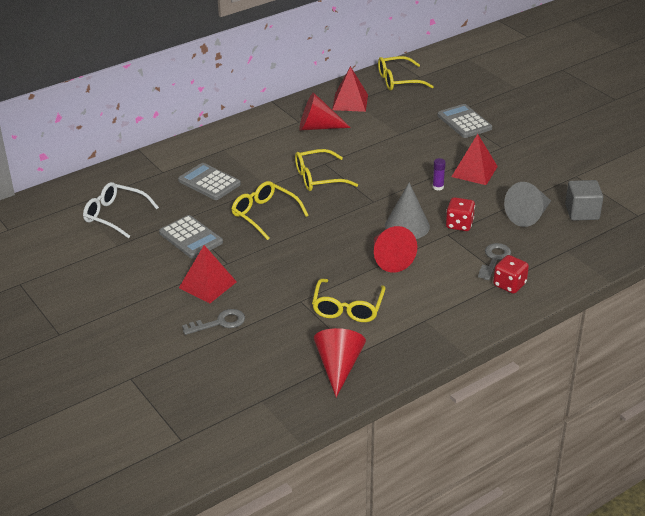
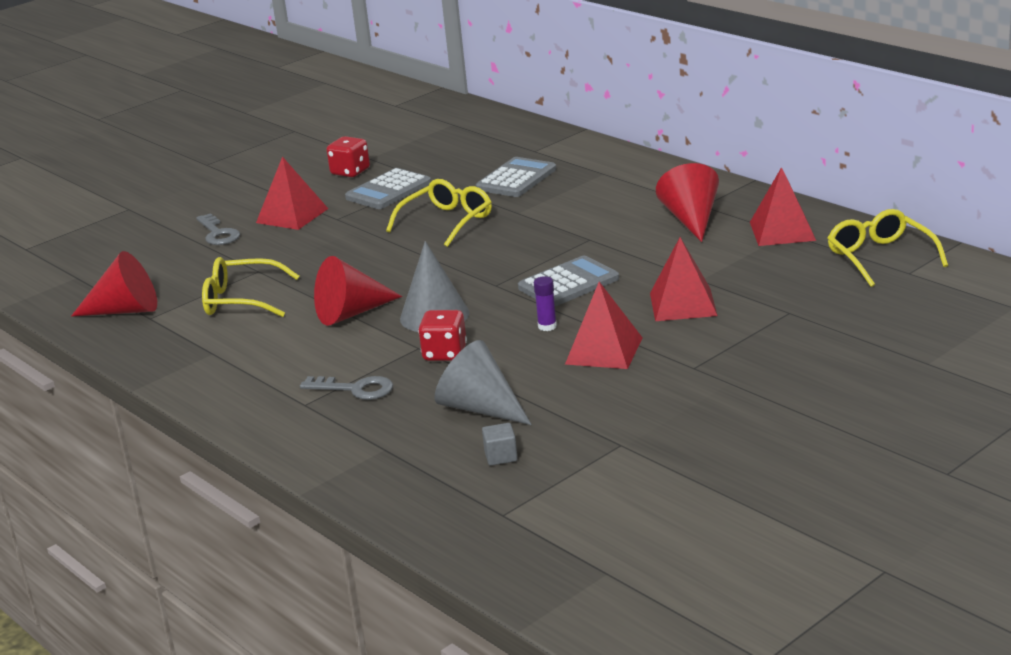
camera: 85 degrees right, 10 degrees down
white glasses [83,182,159,238] -> none
yellow glasses [295,149,358,191] -> none
grey calculator [438,104,492,138] -> grey calculator moved to [518,256,619,306]
red dice [493,255,529,294] -> red dice moved to [327,136,370,177]
grey cube [565,180,603,221] -> grey cube [482,423,518,466], size x0.54
none -> red pyramid [650,237,718,321]

